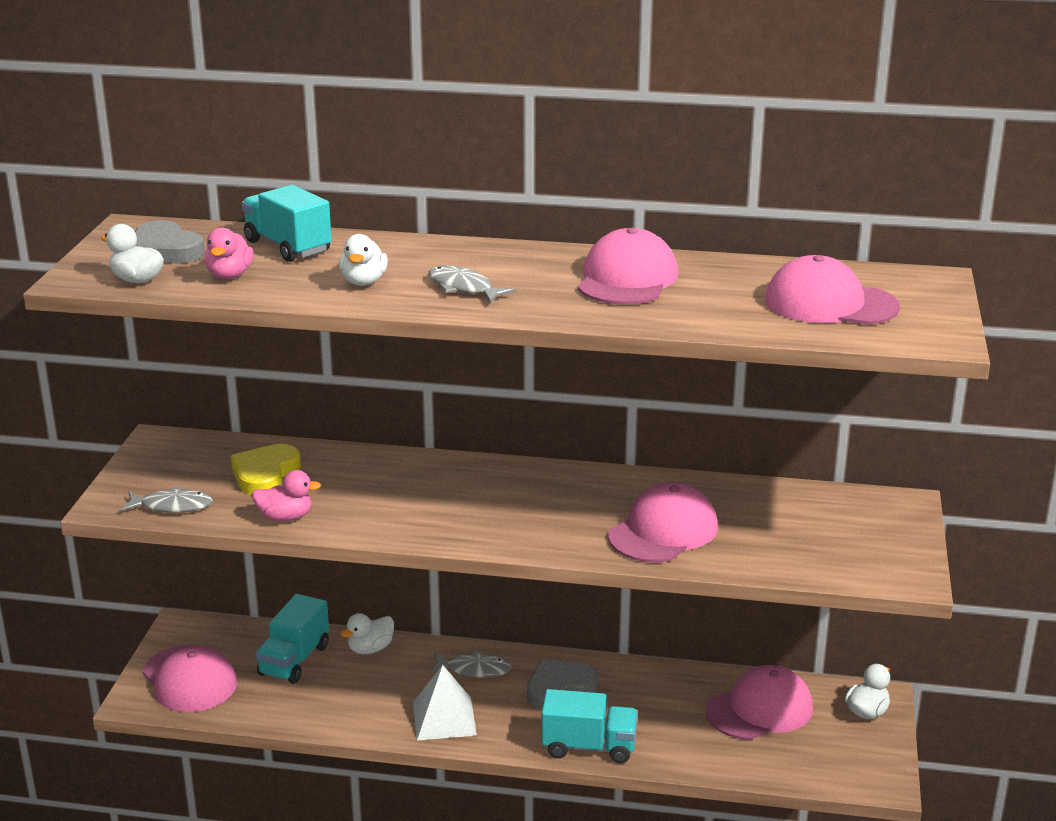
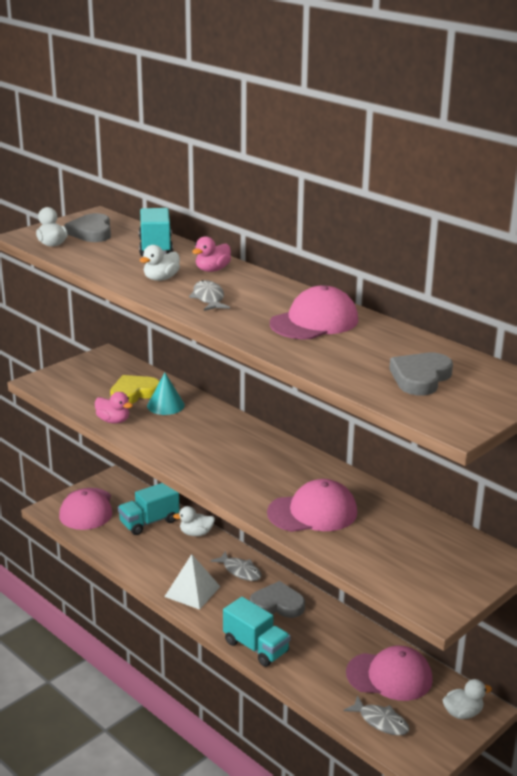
camera: 35 degrees right, 0 degrees up
grey fish [120,487,213,513] -> grey fish moved to [344,695,410,736]
pink duck [204,227,254,279] -> pink duck moved to [192,236,231,272]
pink cap [765,255,900,325] -> grey heart [389,353,453,395]
none -> turquoise cone [147,372,185,415]

